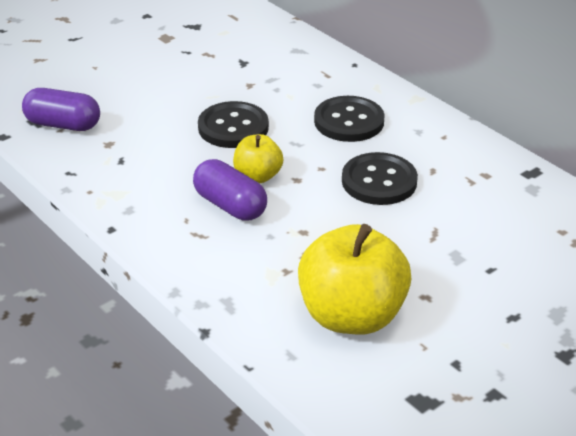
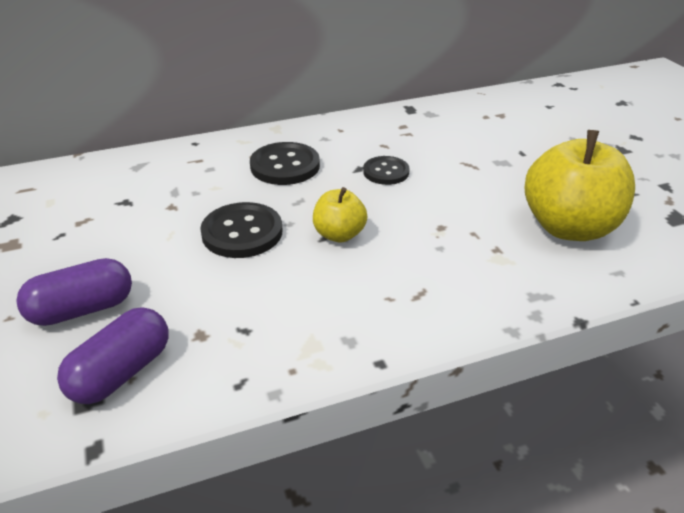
camera: 70 degrees left, 0 degrees up
purple capsule [193,159,267,221] -> purple capsule moved to [16,258,132,326]
black button [342,152,418,205] -> black button [363,156,410,185], size x0.65

